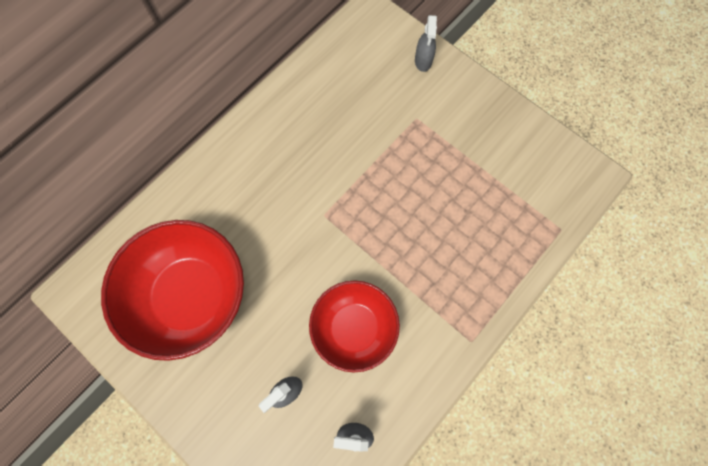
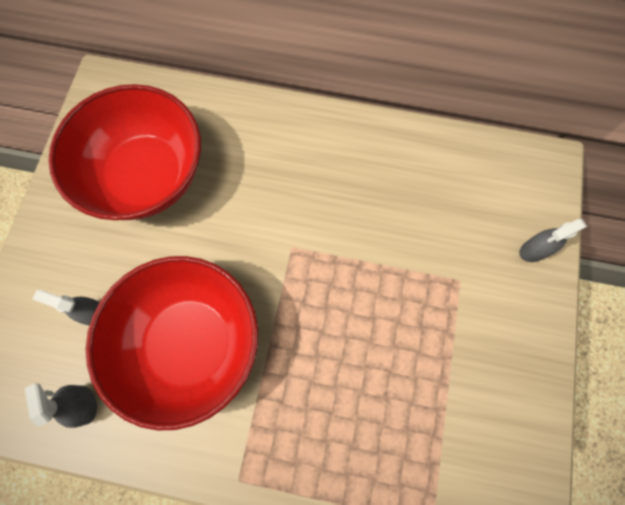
camera: 60 degrees right, 0 degrees up
red bowl [309,280,400,372] -> red bowl [86,256,258,430], size x1.54

